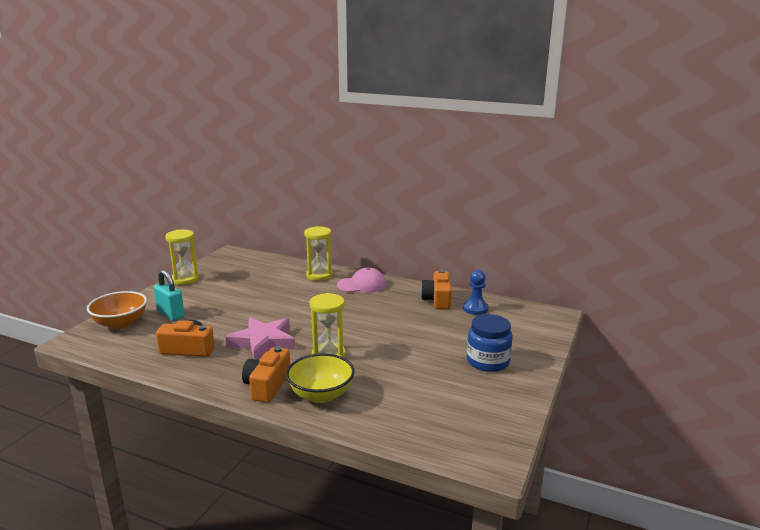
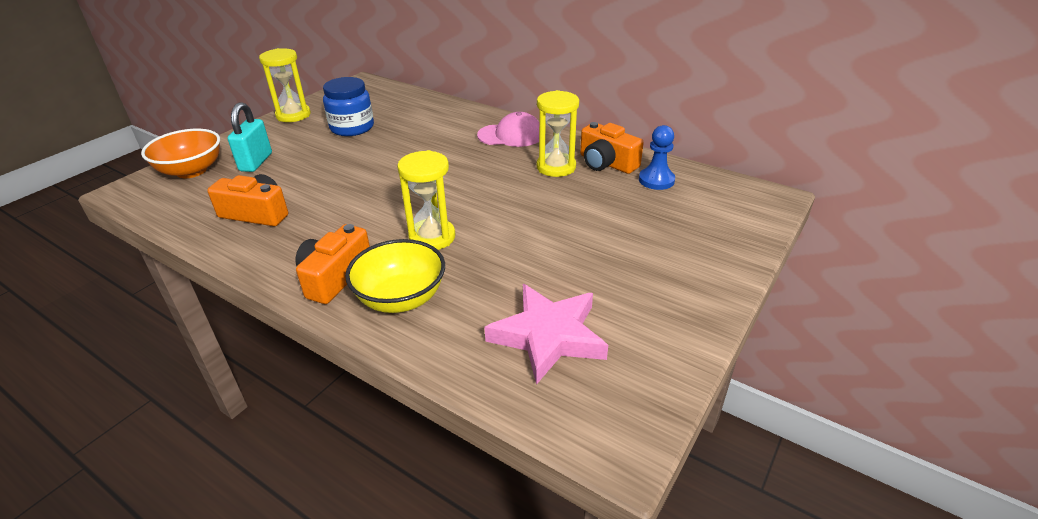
camera: 10 degrees right, 15 degrees up
turquoise padlock [154,270,185,321] -> turquoise padlock turned 45 degrees clockwise [227,102,272,172]
pink star [225,317,295,360] -> pink star moved to [484,284,608,385]
yellow hourglass [304,226,333,281] -> yellow hourglass moved to [536,90,579,177]
orange camera [421,270,452,310] -> orange camera turned 60 degrees counterclockwise [580,122,644,174]
blue jar [467,314,513,372] -> blue jar moved to [323,77,374,136]

